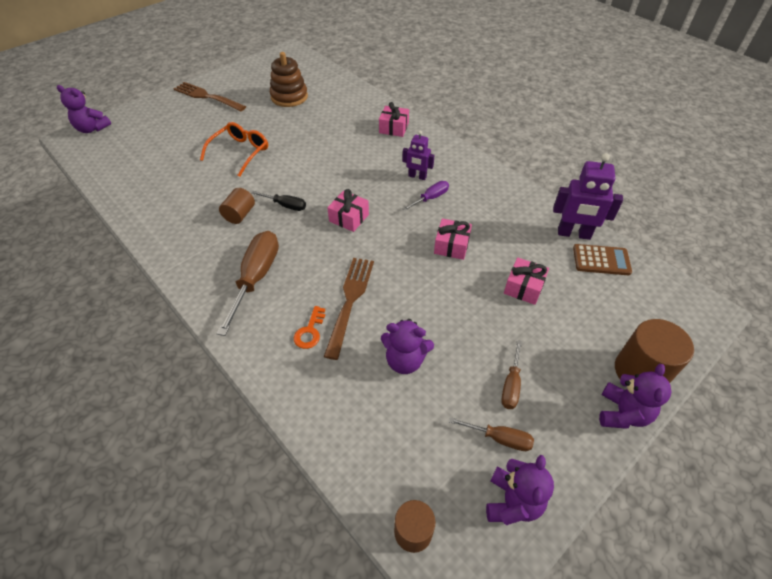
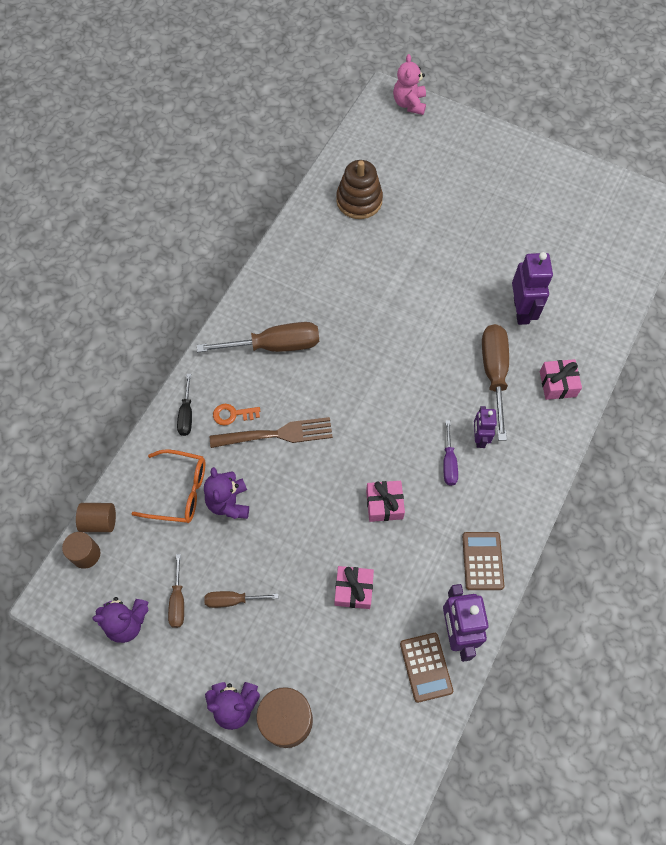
camera: 70 degrees right, 15 degrees up
purple teddy bear [57,85,111,133] -> pink teddy bear [393,54,426,115]
brown fork [174,82,246,112] -> none
orange glasses [200,122,268,176] -> orange glasses moved to [132,449,205,523]
brown cylinder [219,188,255,224] -> brown cylinder moved to [76,503,116,532]
black screwdriver [251,191,306,211] -> black screwdriver moved to [177,374,192,436]
brown stacking toy [270,52,308,107] -> brown stacking toy moved to [336,160,383,219]
pink gift [327,189,369,232] -> none
purple screwdriver [402,181,449,211] -> purple screwdriver turned 60 degrees clockwise [443,420,458,485]
none -> brown calculator [462,532,504,590]
none -> brown screwdriver [482,324,509,440]
none -> purple robot [512,252,553,325]

